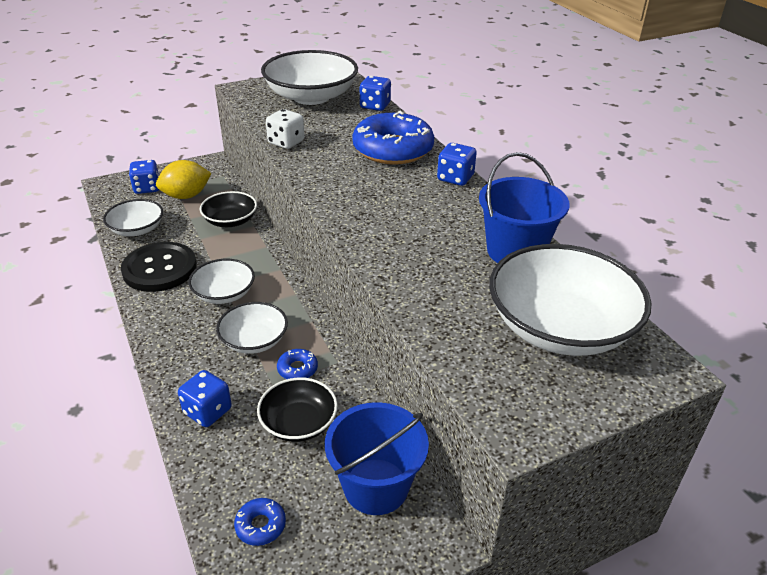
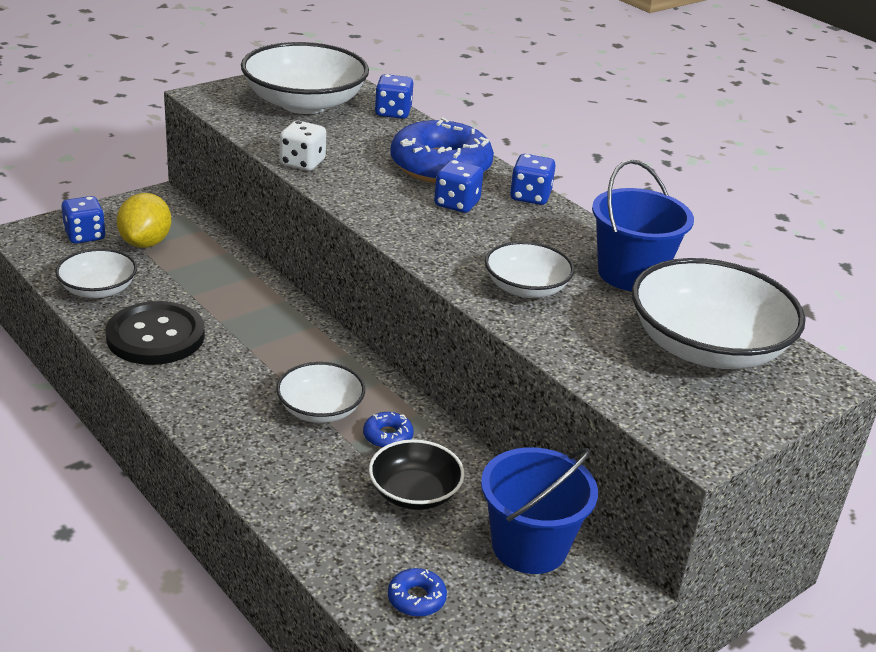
camera: 15 degrees left, 5 degrees down
yellow lemon [156,160,212,199] -> yellow lemon turned 45 degrees counterclockwise [117,193,171,248]
blue dice [178,370,232,427] -> blue dice moved to [434,160,483,213]
white bowl [188,259,255,304] -> white bowl moved to [485,241,574,298]
black bowl [200,191,257,227] -> none

